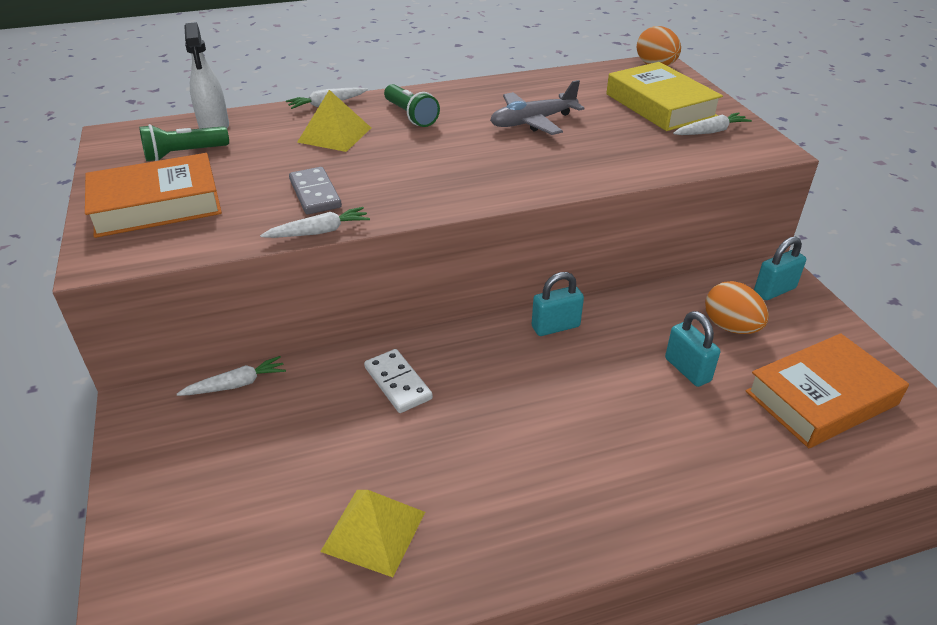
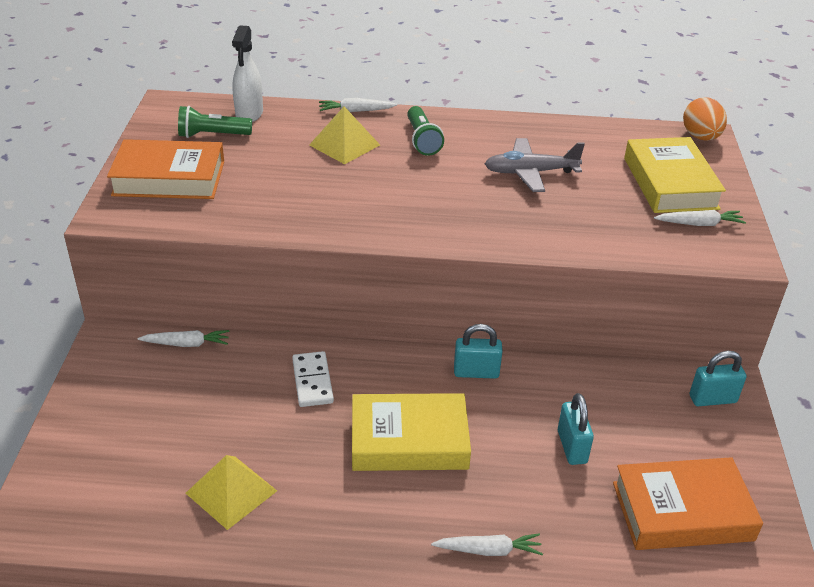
camera: 20 degrees right, 0 degrees up
white carrot [260,207,370,238] -> white carrot moved to [431,533,543,556]
grey domino [289,167,342,214] -> none
orange egg [705,281,769,334] -> none
none -> yellow book [352,393,471,471]

